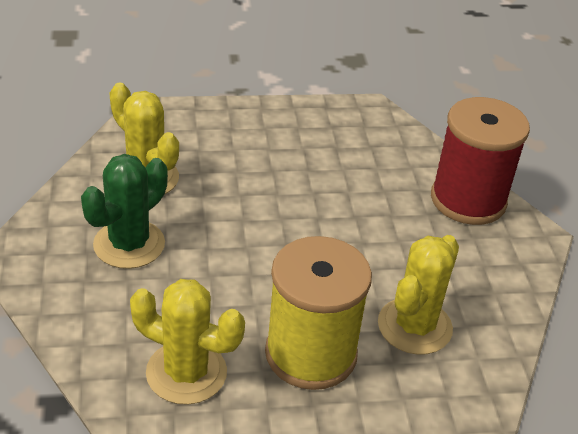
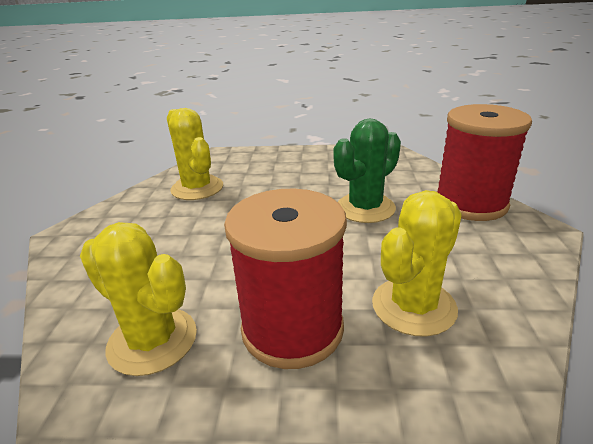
camera: 15 degrees right, 10 degrees down
green cactus [81,154,168,269] -> green cactus moved to [333,118,401,223]
yellow spool [265,236,372,390] -> red spool [224,188,347,369]

